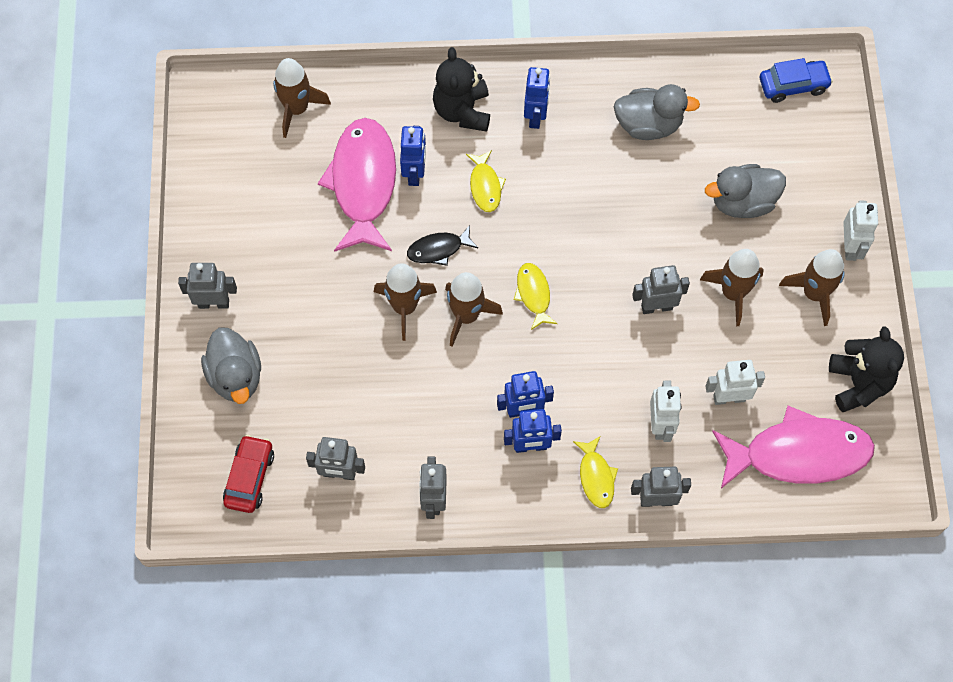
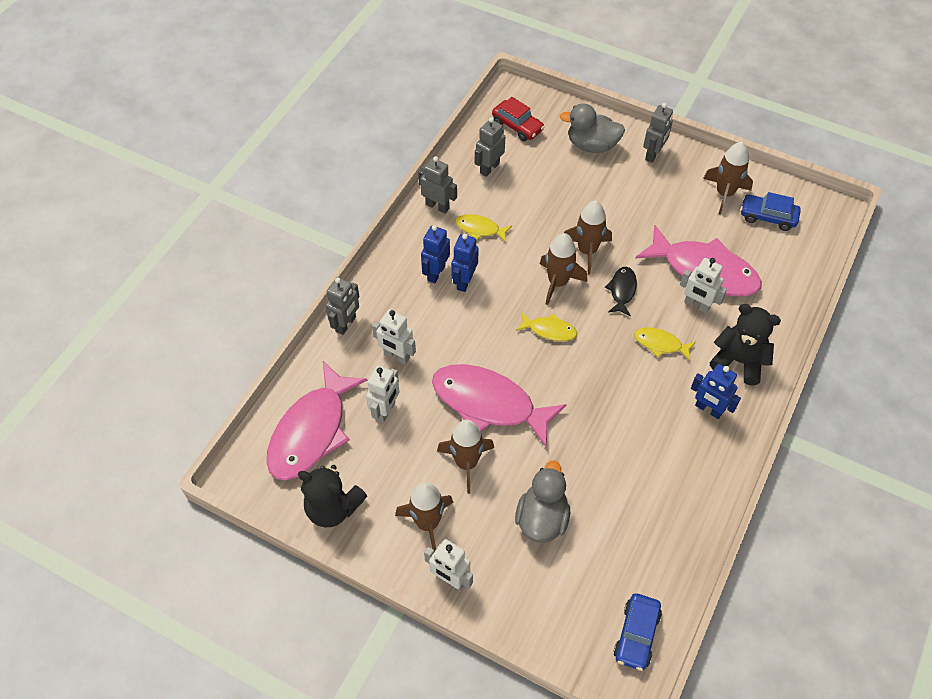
camera: 120 degrees right, 10 degrees down
brown rocket [273,58,331,138] -> brown rocket moved to [703,142,753,215]
blue robot [400,126,426,186] -> white robot [680,258,727,313]
yellow fish [573,436,618,508] -> yellow fish moved to [455,214,512,242]
grey duck [613,84,700,140] -> none
grey robot [632,265,690,314] -> pink fish [432,364,567,447]
none -> blue car [740,192,801,231]

